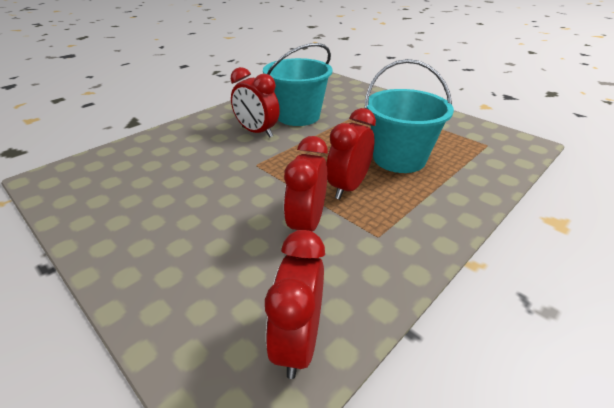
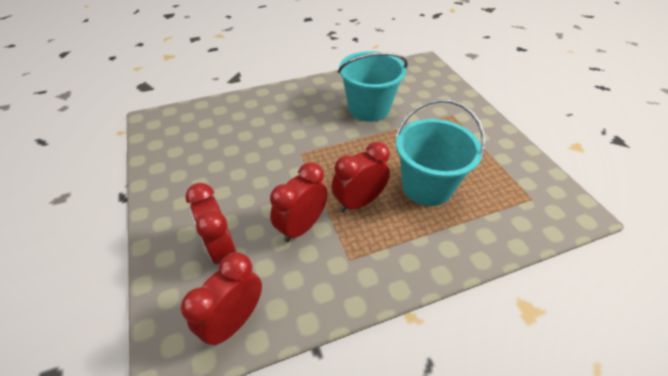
camera: 25 degrees right, 10 degrees up
red clock [231,67,280,137] -> red clock moved to [185,183,237,265]

